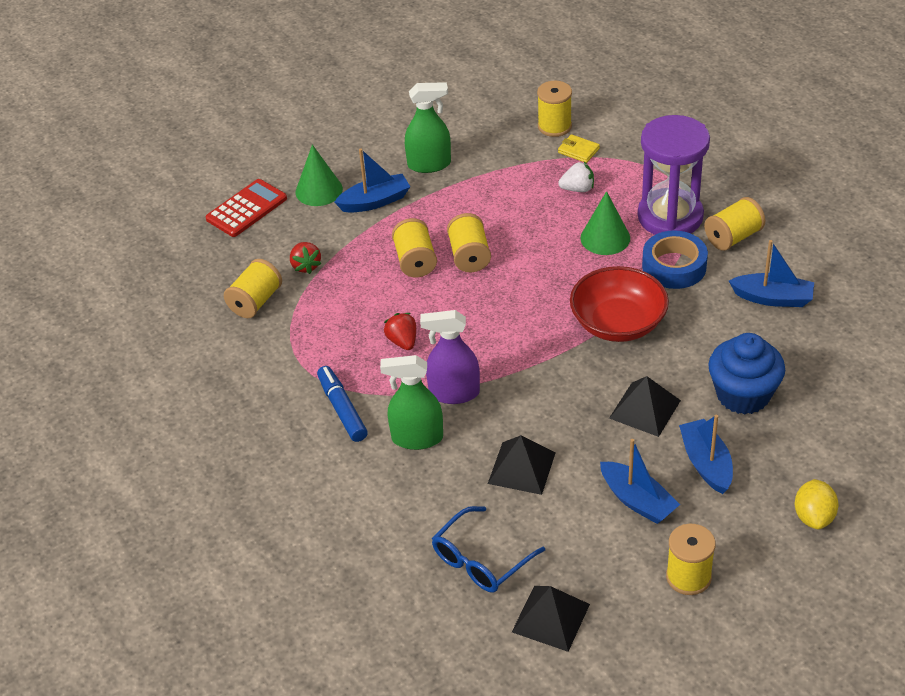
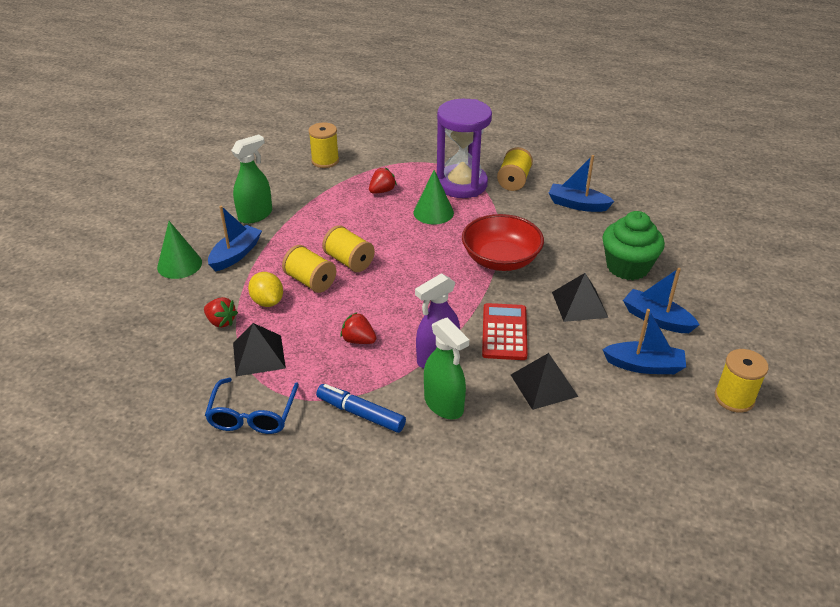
camera: 40 degrees left, 5 degrees down
red calculator [205,179,287,237] -> red calculator moved to [482,303,528,360]
yellow spool [224,259,282,318] -> none
green spray bottle [380,355,443,450] -> green spray bottle turned 90 degrees counterclockwise [424,317,469,419]
blue glasses [432,506,545,592] -> blue glasses moved to [205,378,299,434]
black pyramid [512,586,590,652] -> black pyramid moved to [233,323,286,376]
yellow wallet [558,134,600,163] -> none
white strawberry [558,162,594,192] -> red strawberry [369,168,397,194]
blue tape [642,230,708,289] -> none
blue cupcake [708,333,785,414] -> green cupcake [602,211,665,280]
blue boat [729,240,814,307] -> blue boat turned 135 degrees counterclockwise [548,155,614,212]
yellow lemon [795,479,839,529] -> yellow lemon moved to [248,272,283,307]

